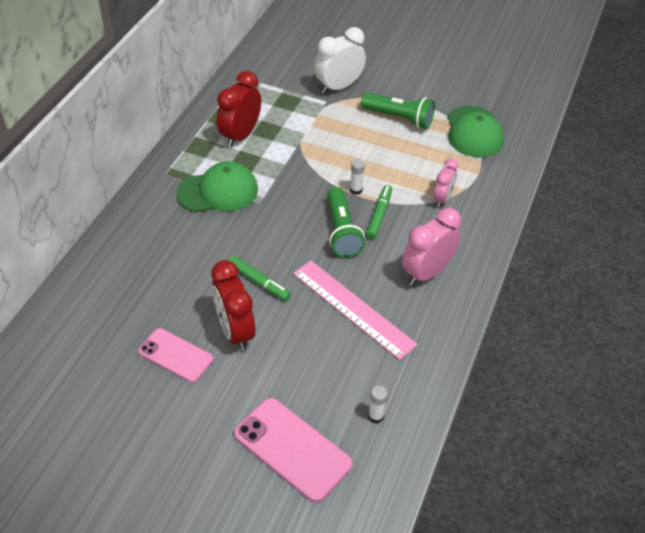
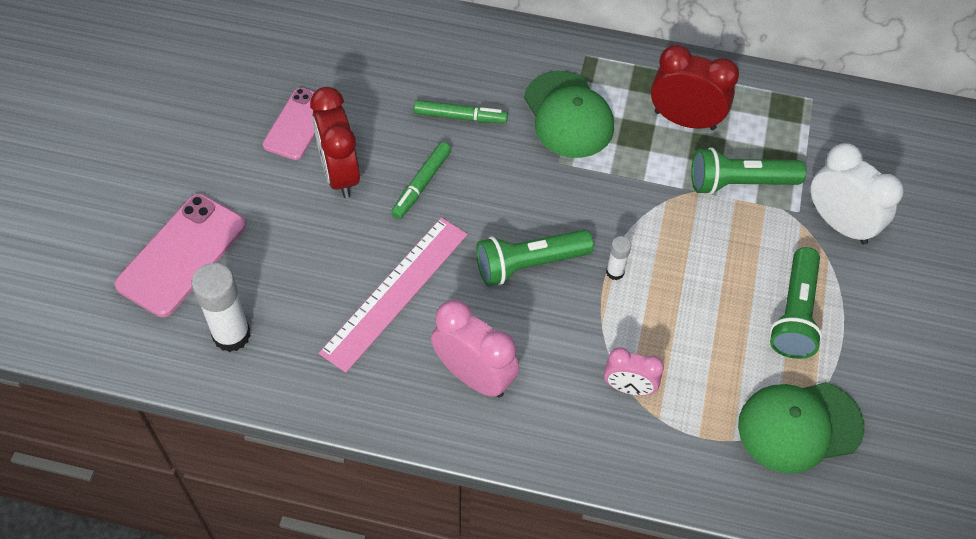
camera: 80 degrees right, 10 degrees up
red clock [211,260,255,351] -> red clock turned 75 degrees counterclockwise [310,87,360,198]
green marker [366,185,392,239] -> green marker moved to [414,100,508,123]
white glue stick [368,385,388,423] -> white glue stick [191,263,251,352], size x1.97
none -> green flashlight [691,147,806,195]

